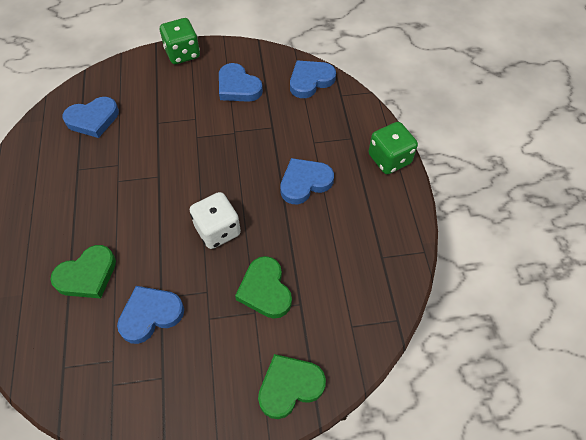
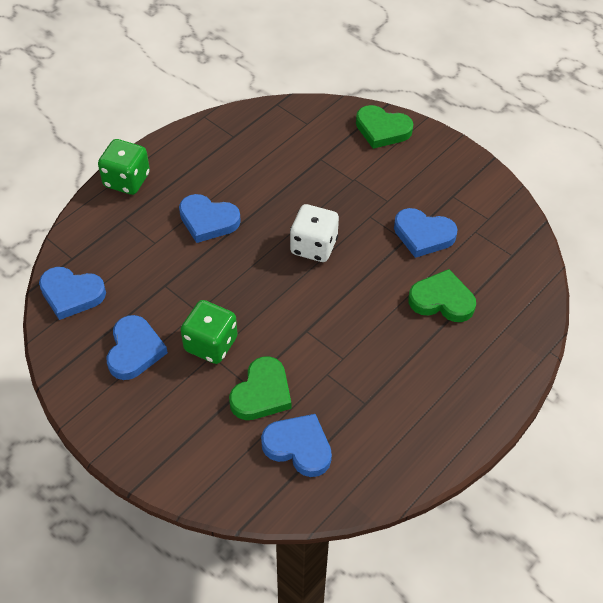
camera: 130 degrees left, 5 degrees down
green dice [160,18,200,64] -> green dice moved to [181,300,238,364]
green heart [235,256,292,319] -> green heart moved to [229,356,291,420]

